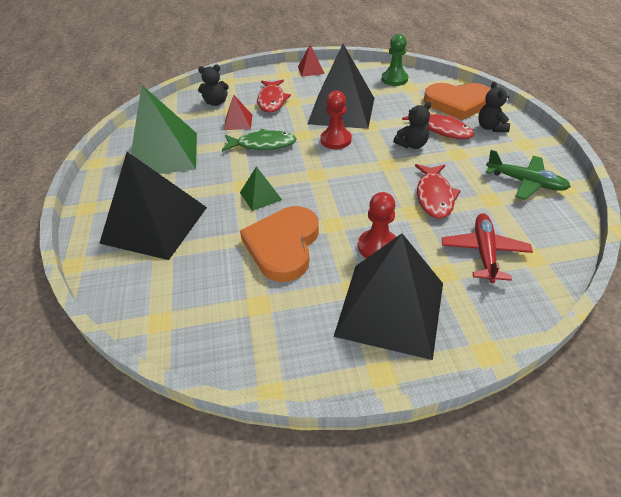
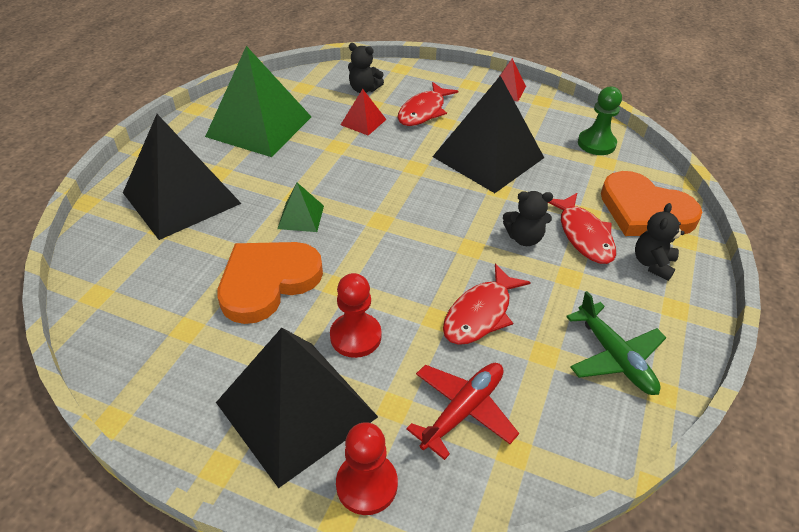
camera: 30 degrees right, 0 degrees up
green fish [222,129,296,152] -> none
red pawn [321,91,352,149] -> red pawn moved to [336,422,398,515]

